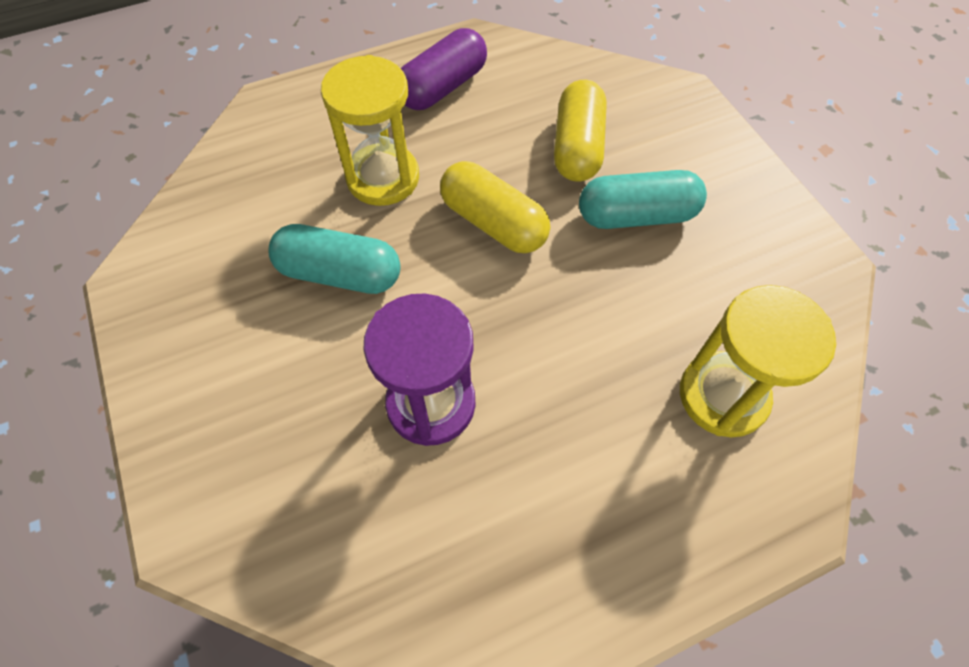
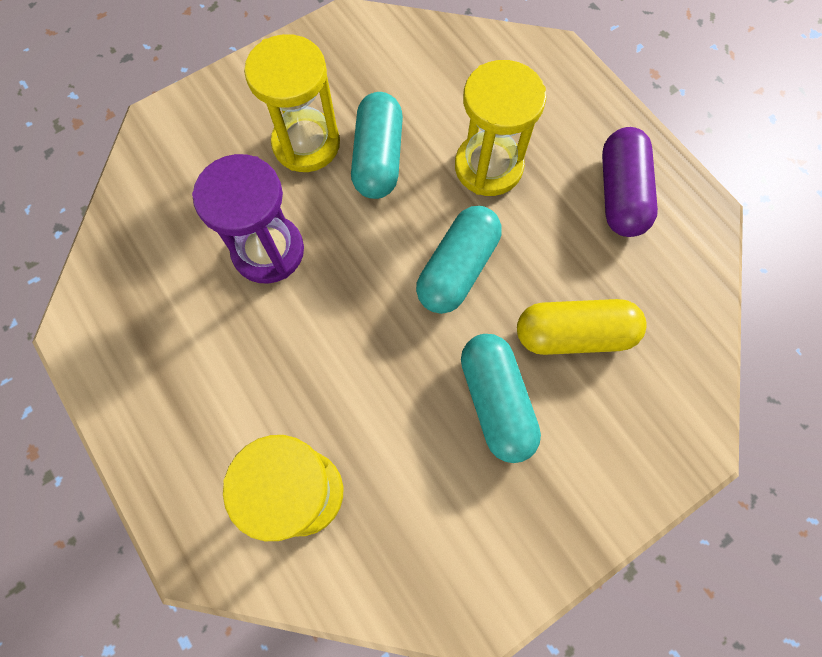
camera: 80 degrees right, 10 degrees up
purple capsule [401,28,487,110] -> purple capsule turned 60 degrees clockwise [602,127,658,237]
yellow capsule [440,161,550,253] -> turquoise capsule [416,206,502,314]
none -> yellow hourglass [244,34,340,172]

